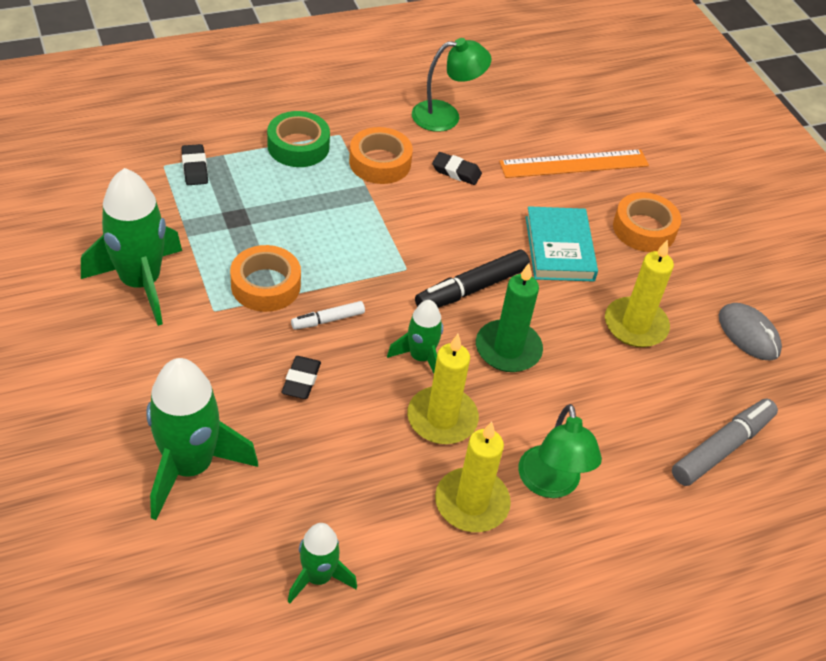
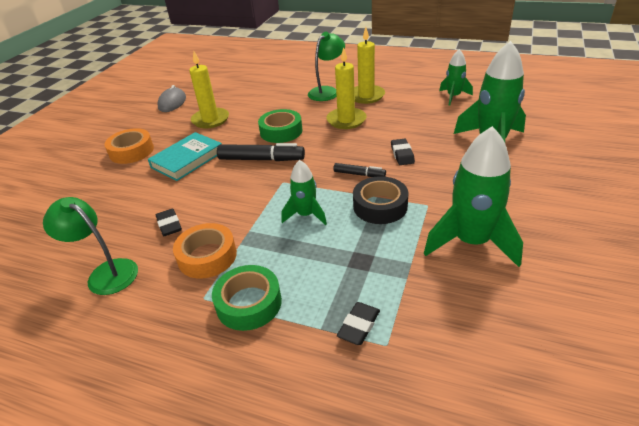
camera: 130 degrees left, 10 degrees down
orange tape [230,245,301,312] -> black tape [353,176,408,224]
black eraser [281,356,321,399] -> black eraser turned 60 degrees counterclockwise [391,139,415,165]
white marker [291,301,365,330] -> black marker [333,163,386,177]
green rocket [387,300,443,374] -> green rocket moved to [282,160,327,225]
green candle [476,263,543,372] -> green tape [258,109,302,143]
orange ruler [499,149,649,178] -> none
grey marker [672,399,778,486] -> none

